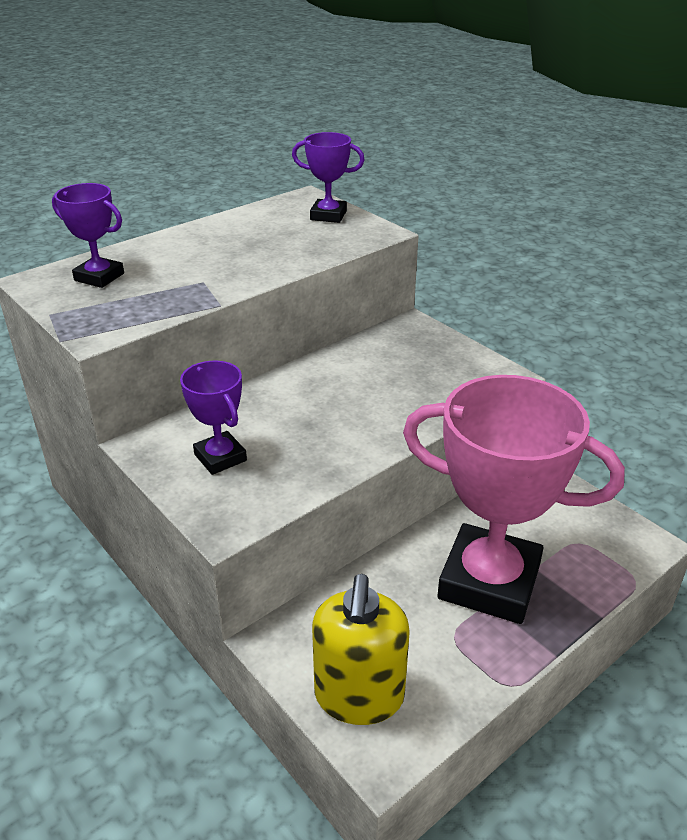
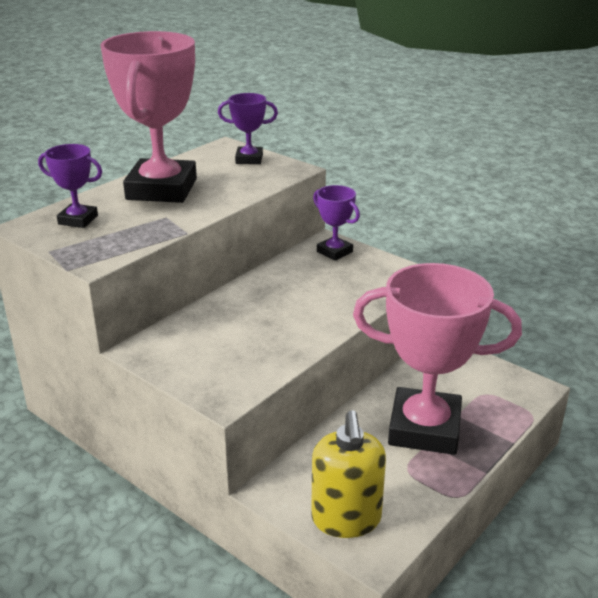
camera: 10 degrees left, 5 degrees down
purple trophy [180,361,247,475] -> purple trophy moved to [313,185,360,261]
none -> pink trophy [100,31,197,203]

